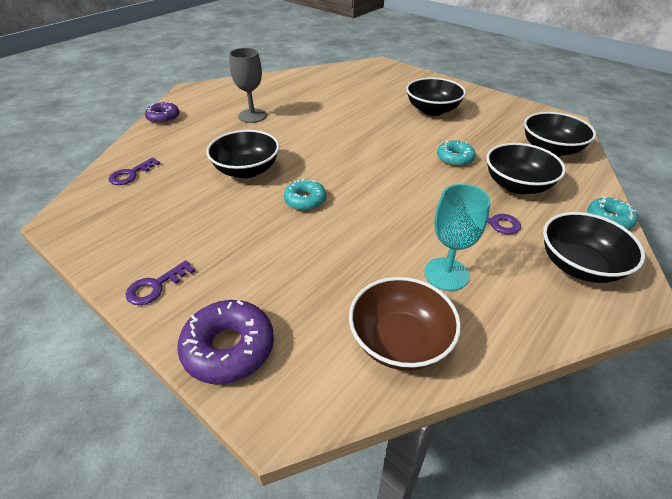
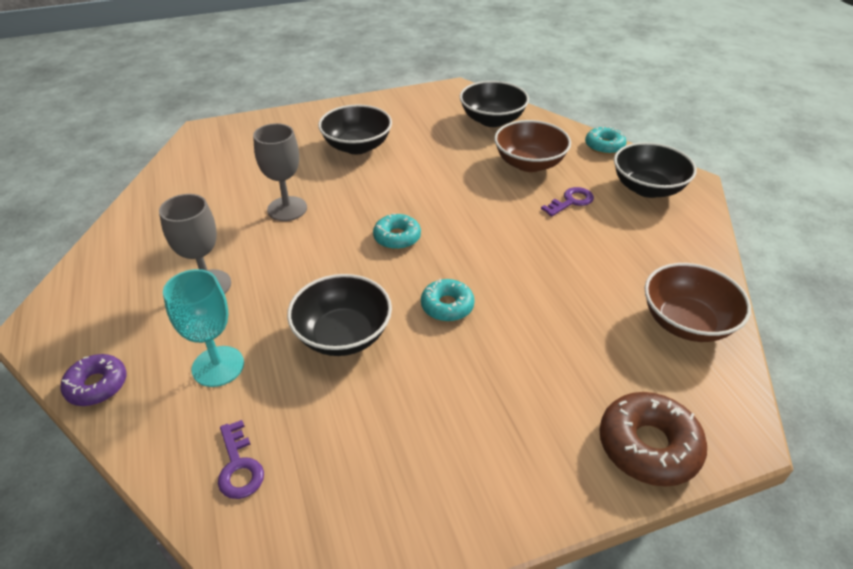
camera: 60 degrees left, 0 degrees up
purple key [126,260,195,305] -> none
purple donut [177,300,274,384] -> brown donut [599,392,707,487]
turquoise goblet [424,184,491,291] -> turquoise goblet moved to [163,269,244,387]
turquoise donut [437,140,476,166] -> turquoise donut moved to [373,213,421,250]
black bowl [486,143,566,194] -> brown bowl [494,120,571,172]
none -> grey goblet [253,123,307,221]

